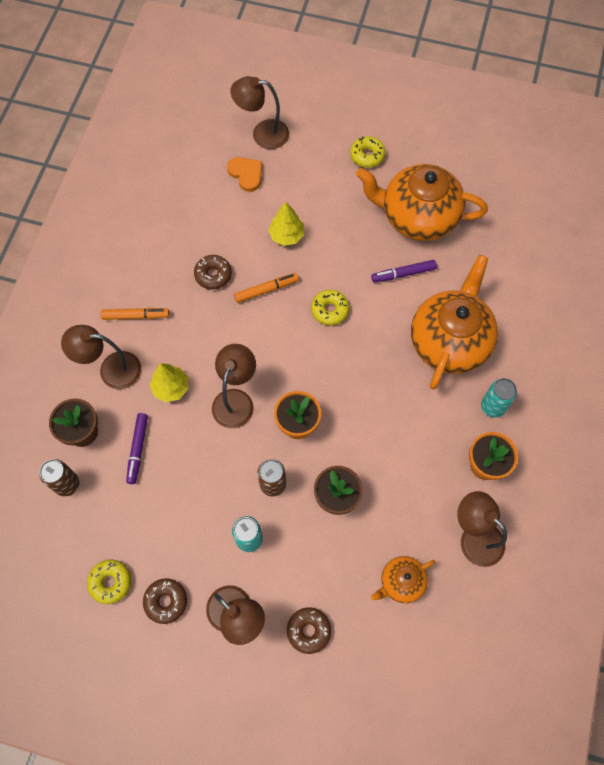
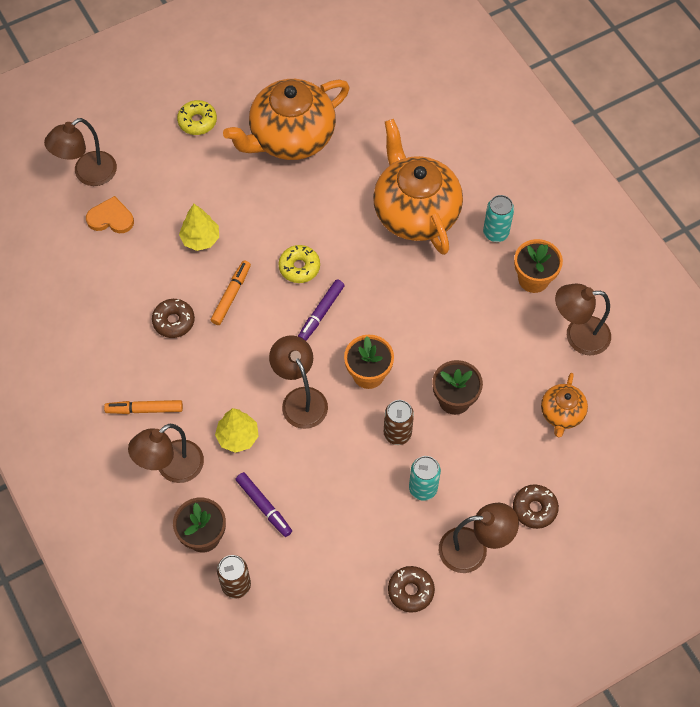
camera: 45 degrees left, 5 degrees down
yellow donut [87,559,131,604] -> none
orange marker [101,308,170,320] -> orange marker turned 135 degrees counterclockwise [104,400,183,414]
purple marker [371,260,437,282] -> purple marker moved to [298,280,345,341]

